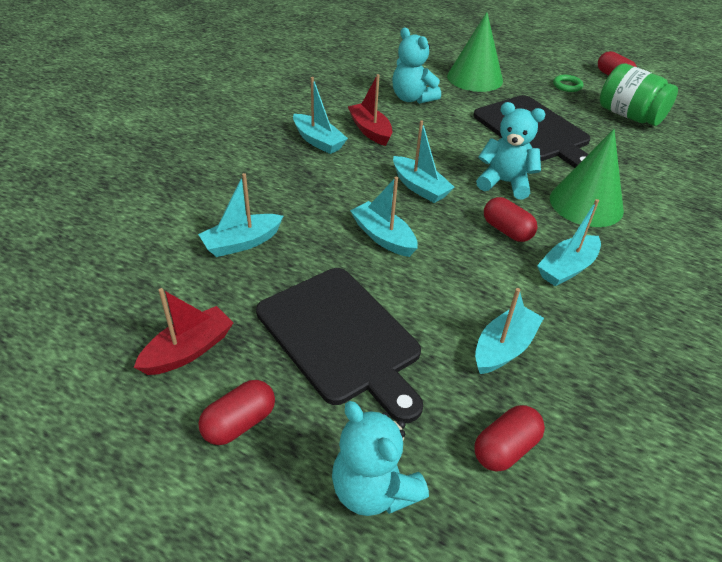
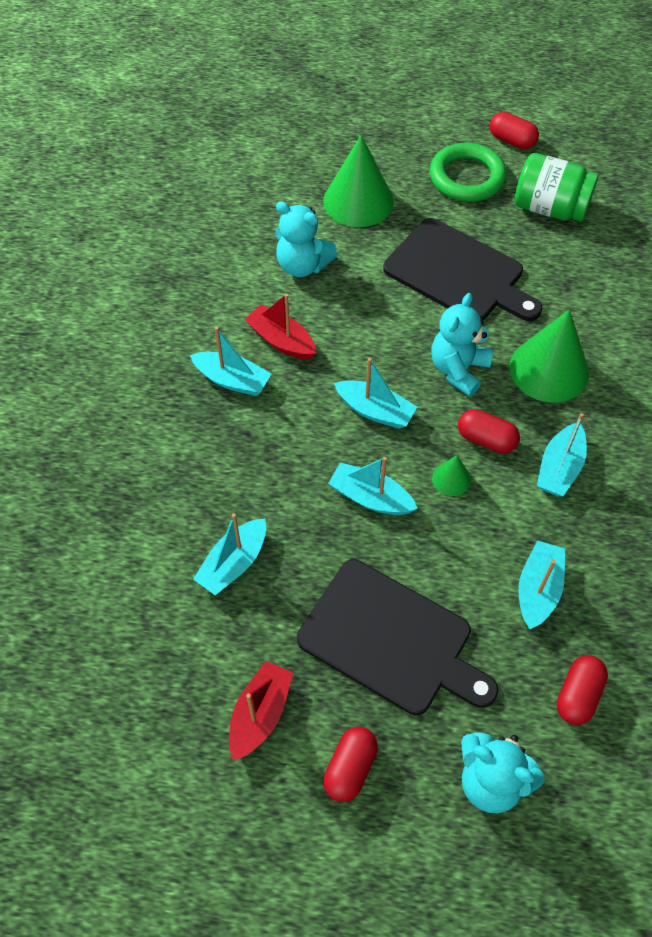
camera: 20 degrees left, 15 degrees up
turquoise teddy bear [476,102,545,199] -> turquoise teddy bear turned 60 degrees counterclockwise [431,293,493,397]
green ring [553,75,583,92] -> green ring [430,143,507,202], size x2.09
none -> green cone [432,455,471,496]

